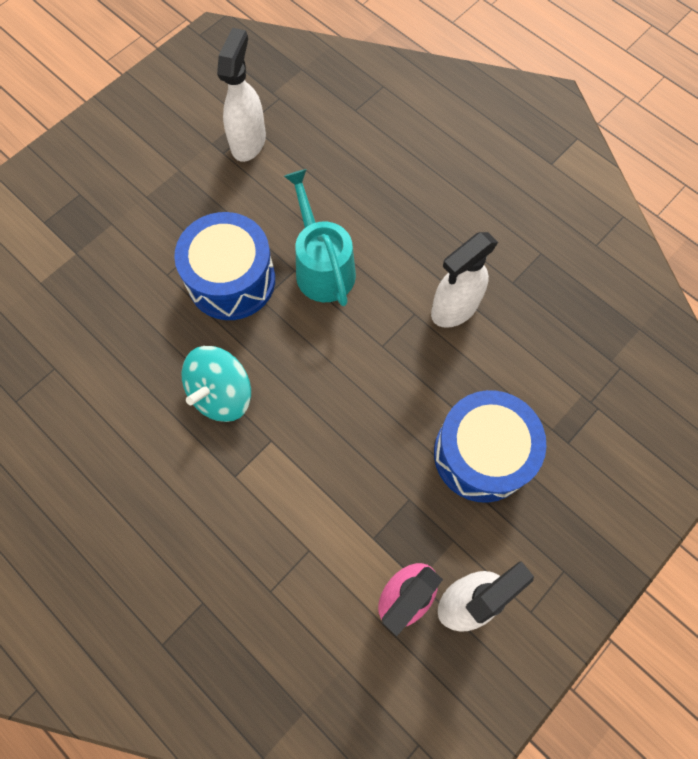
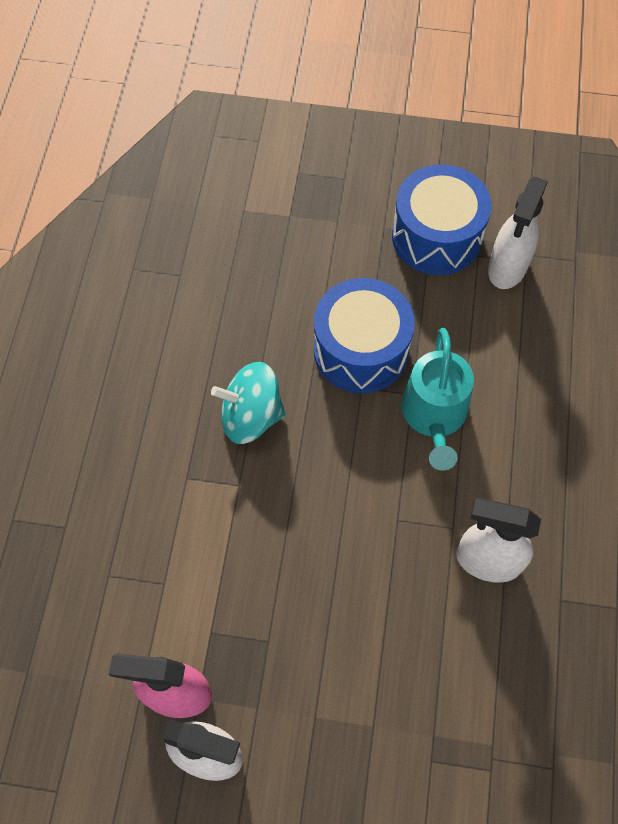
camera: 55 degrees right, 5 degrees down
white spray bottle [217,28,266,162] -> white spray bottle turned 135 degrees clockwise [488,176,548,289]
turquoise watering can [284,169,356,306] -> turquoise watering can turned 150 degrees clockwise [401,328,474,471]
blue drum [434,390,547,503] -> blue drum moved to [392,165,492,275]

